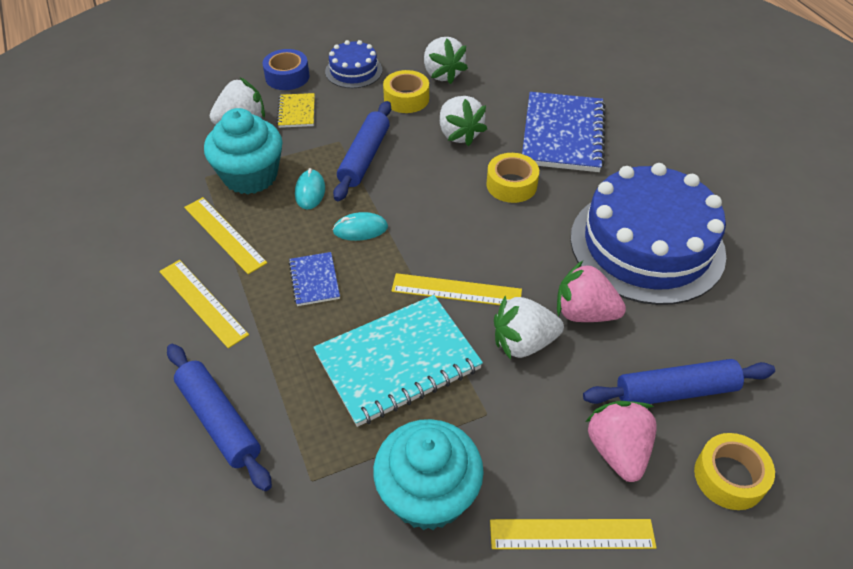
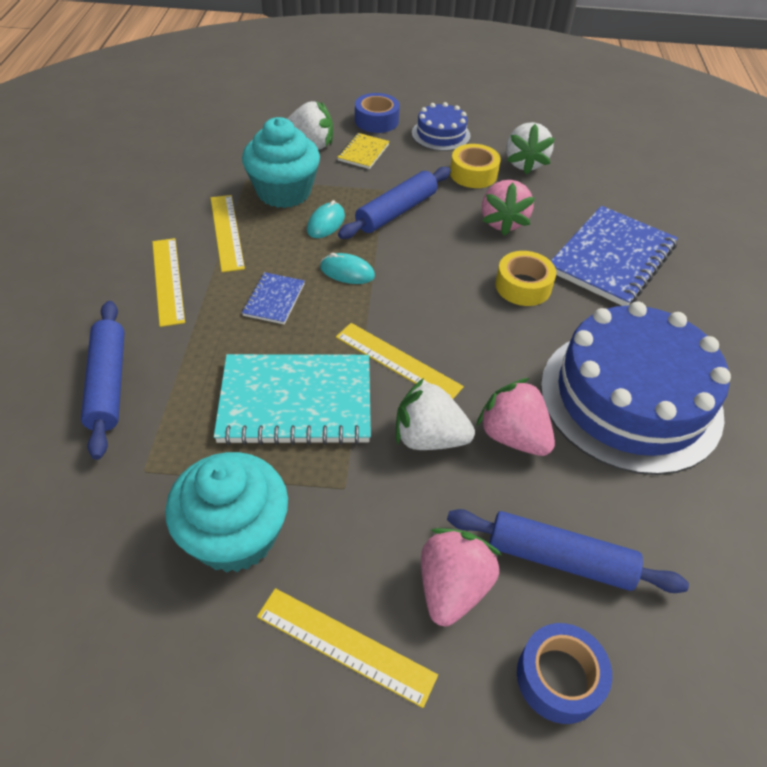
camera: 25 degrees right, 0 degrees up
white strawberry [440,96,487,146] -> pink strawberry [482,180,535,236]
yellow tape [694,433,775,510] -> blue tape [517,623,612,724]

